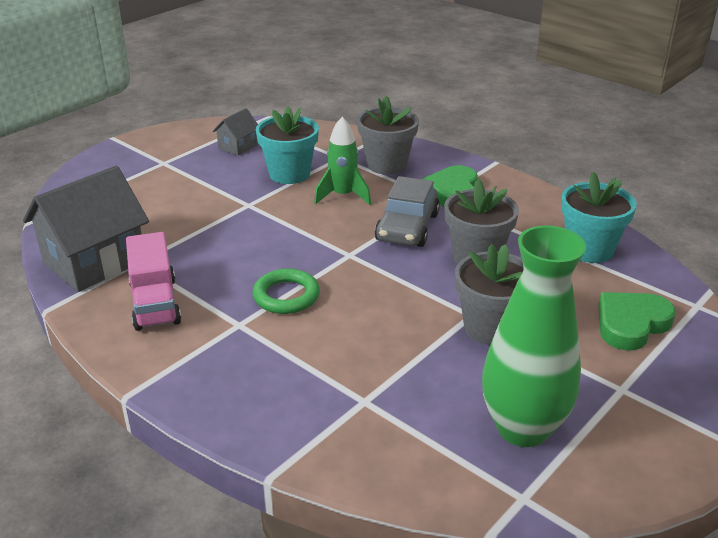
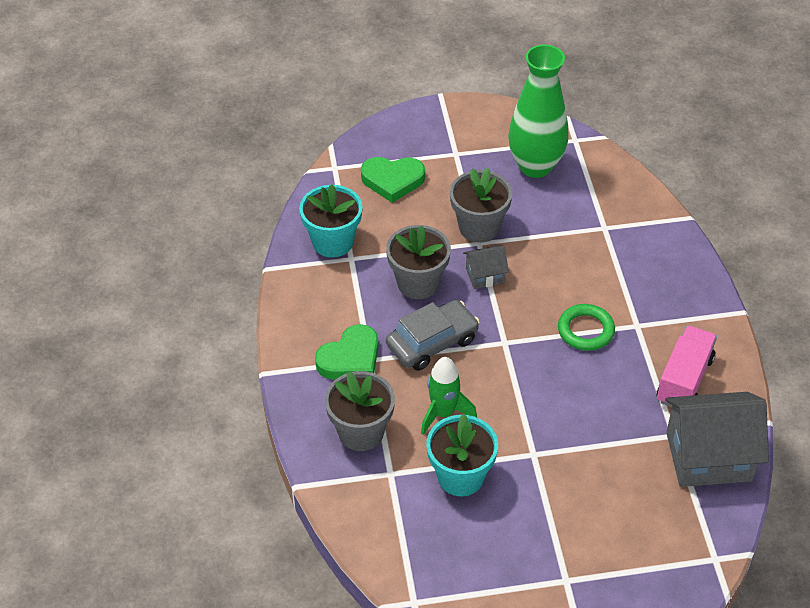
camera: 140 degrees left, 15 degrees up
grey house [212,108,258,156] -> grey house moved to [463,245,509,289]

